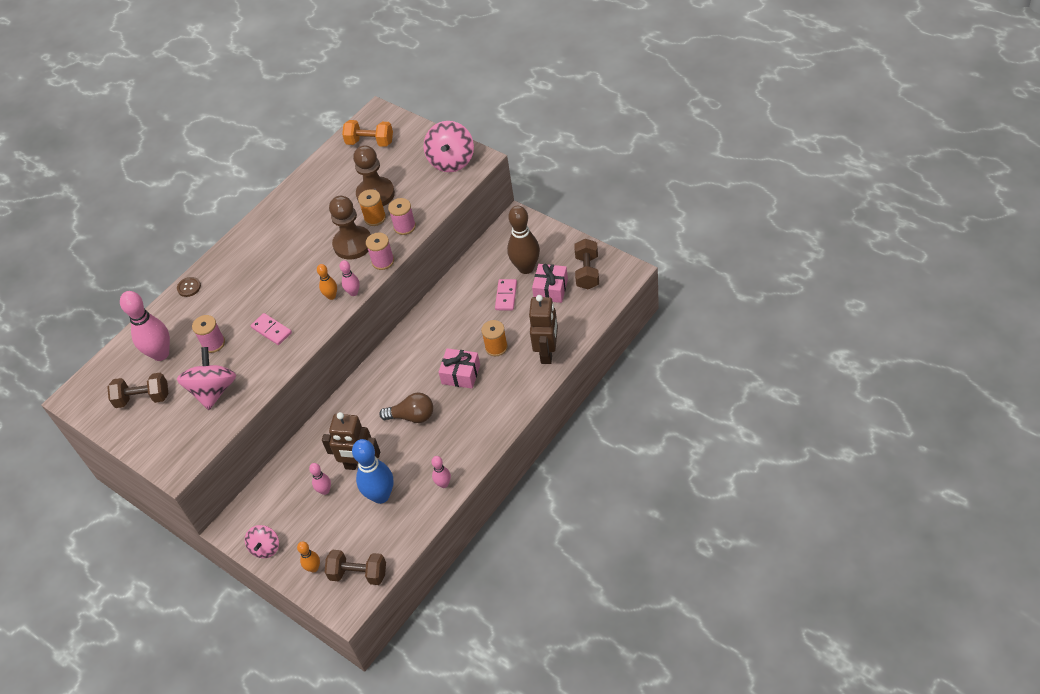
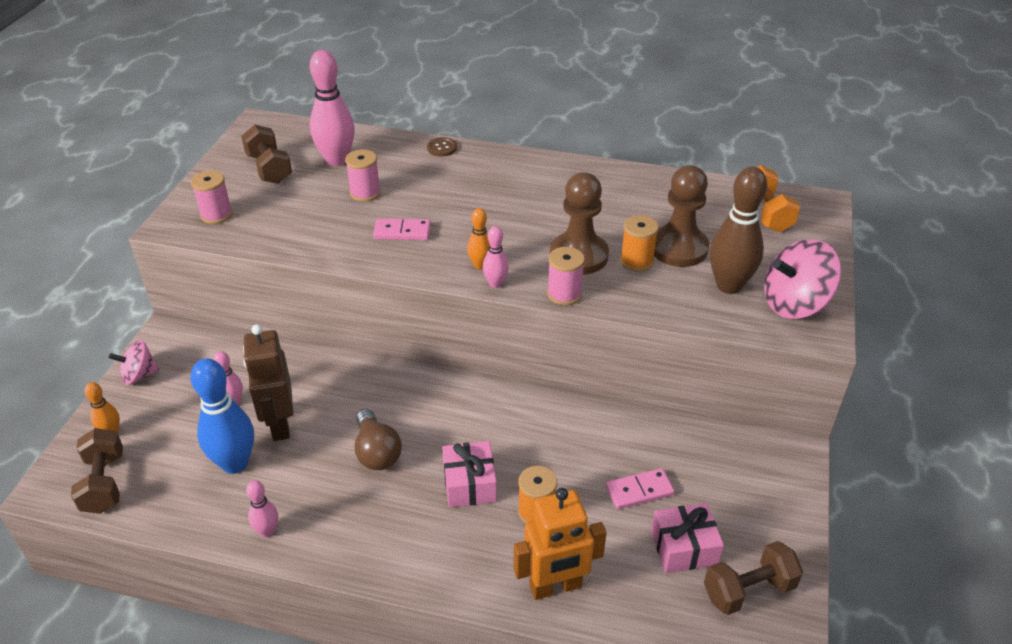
camera: 60 degrees right, 10 degrees down
pink spinning top [177,347,236,410] -> none
pink domino [251,313,292,345] -> pink domino turned 75 degrees clockwise [373,218,431,240]
pink spool [388,198,416,235] -> pink spool moved to [191,170,232,224]
brown bowling pin [507,206,540,274] -> brown bowling pin moved to [710,167,767,294]
brown robot [529,295,558,364] -> orange robot [514,488,607,600]

